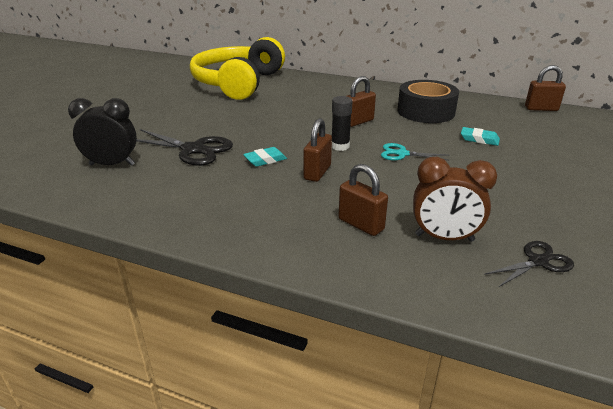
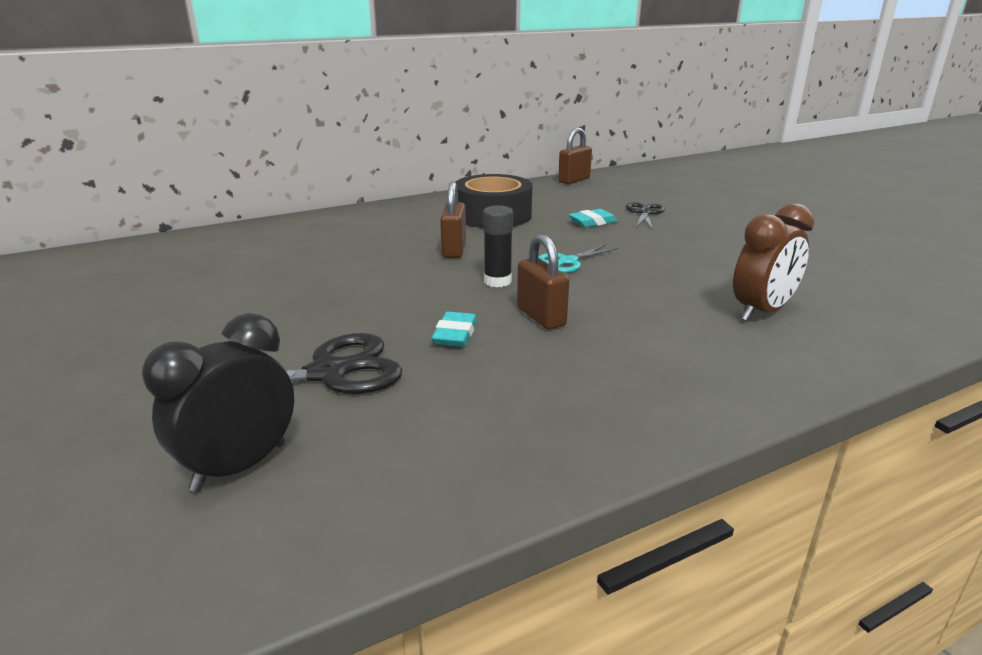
camera: 50 degrees left, 5 degrees down
yellow headphones [190,37,285,100] -> none
brown padlock [339,164,388,236] -> none
black scissors [484,241,574,287] -> black scissors moved to [626,202,665,229]

